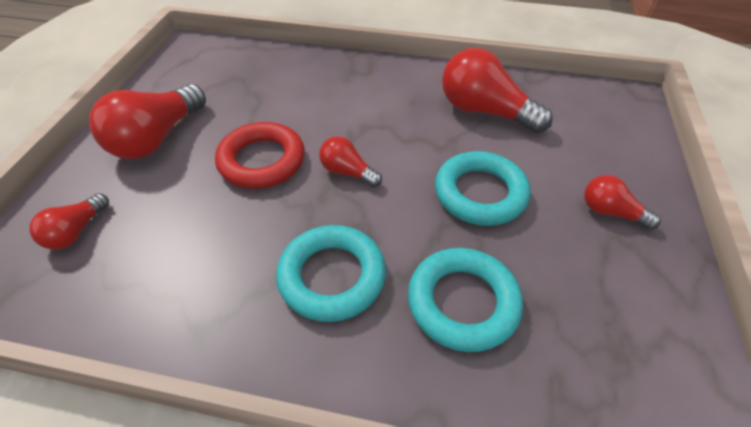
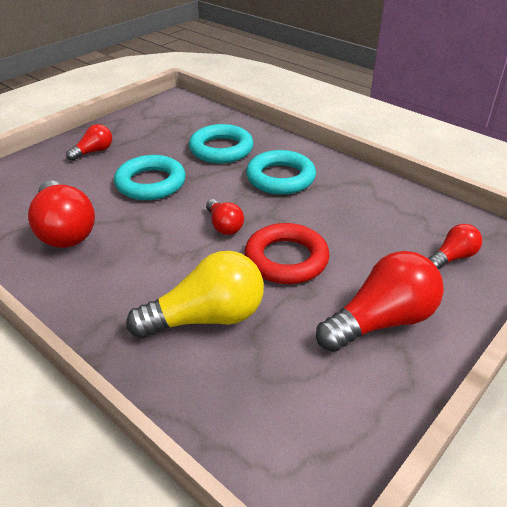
camera: 150 degrees left, 10 degrees down
red light bulb [584,175,661,230] -> red light bulb turned 105 degrees counterclockwise [66,124,112,161]
none -> yellow light bulb [126,251,264,339]

